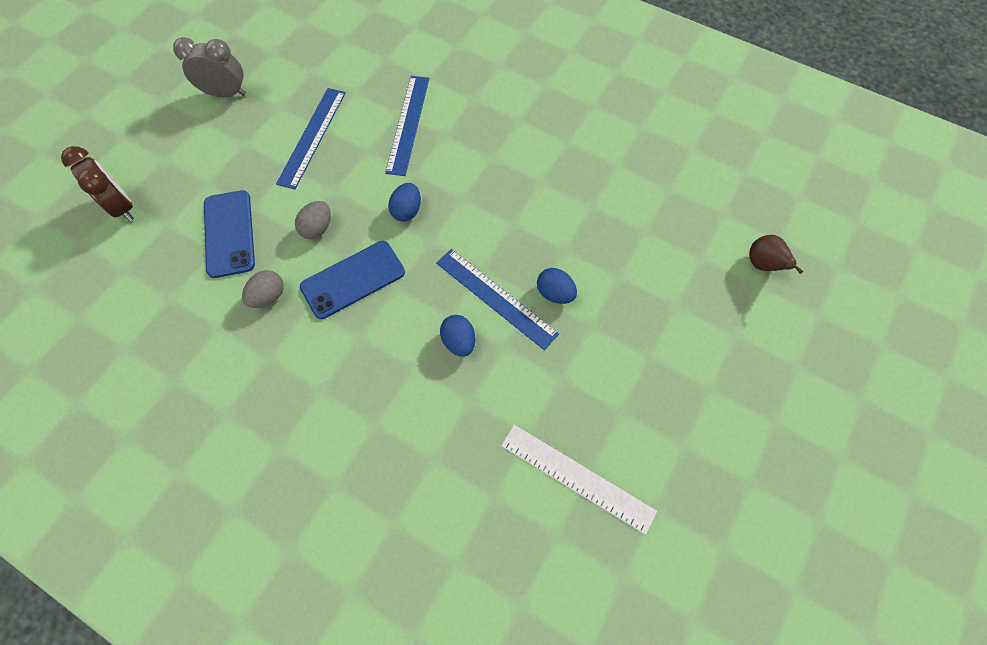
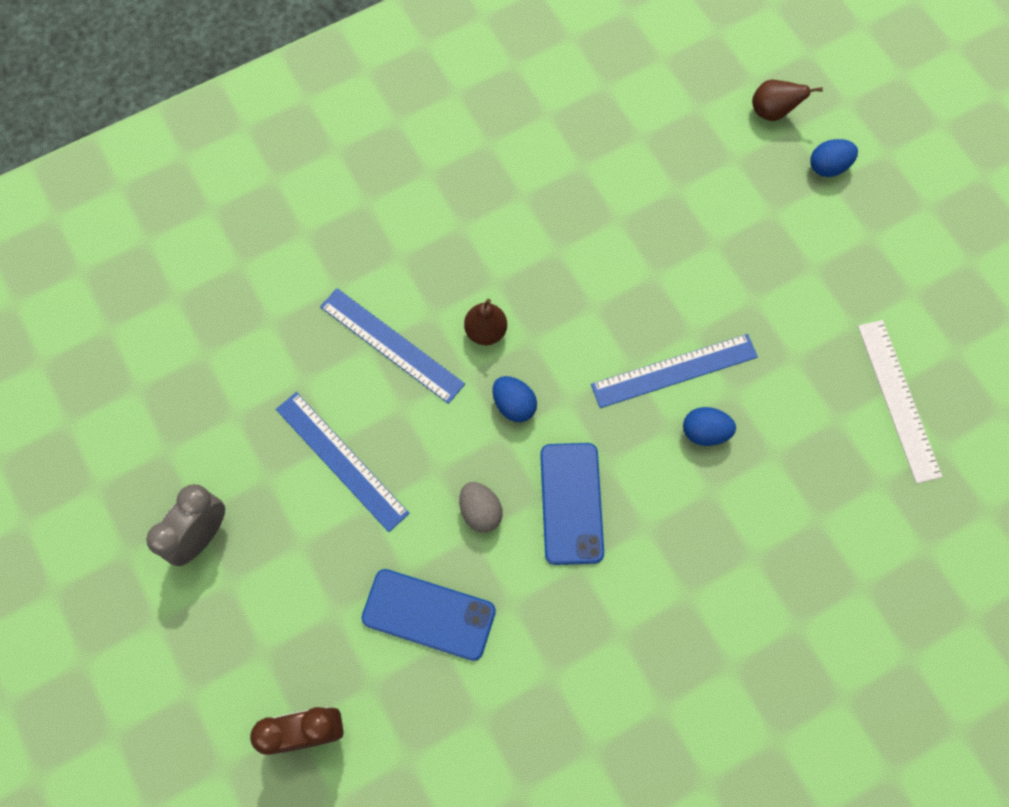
camera: 60 degrees left, 5 degrees up
grey egg [242,270,284,308] -> none
white ruler [501,425,657,535] -> white ruler turned 75 degrees counterclockwise [858,320,942,484]
blue egg [537,268,577,304] -> blue egg moved to [810,139,858,177]
none -> brown pear [464,299,507,345]

